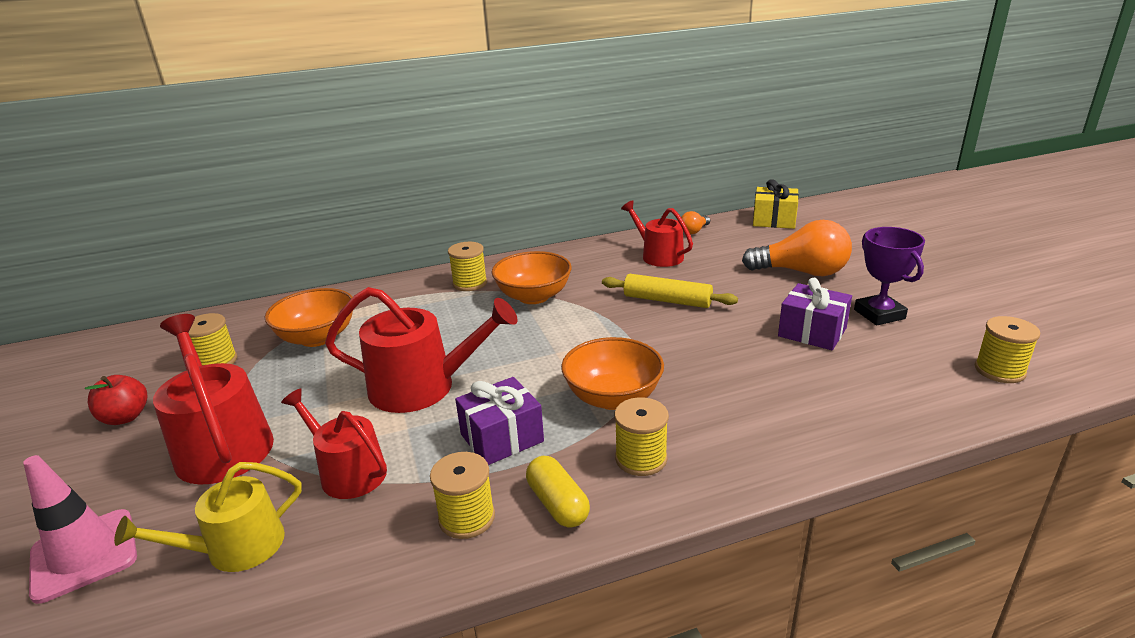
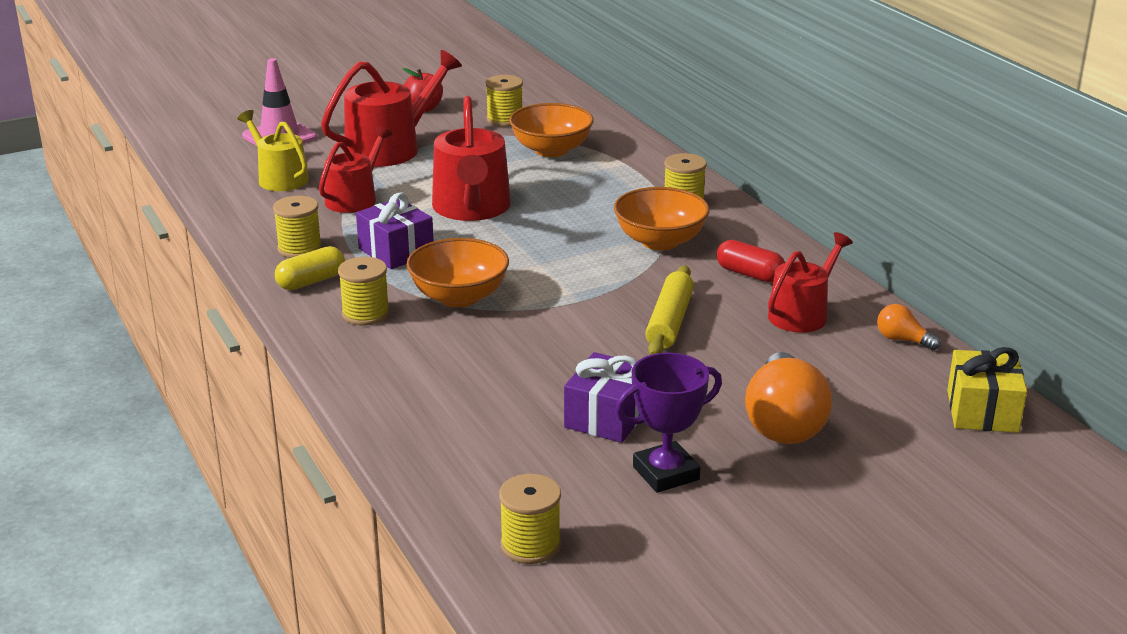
camera: 80 degrees right, 0 degrees up
none -> red capsule [716,240,785,282]

